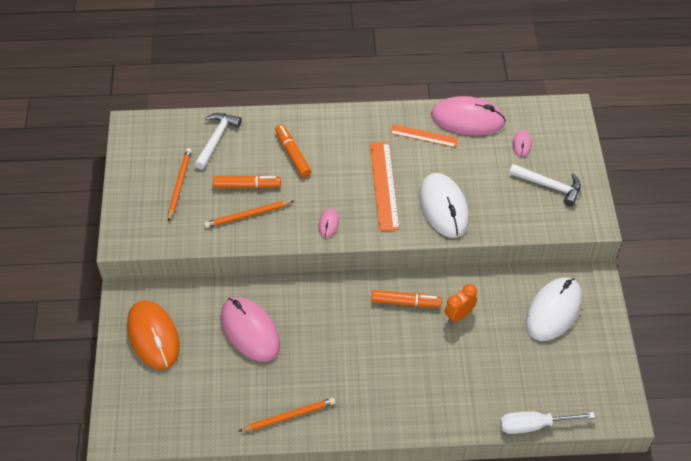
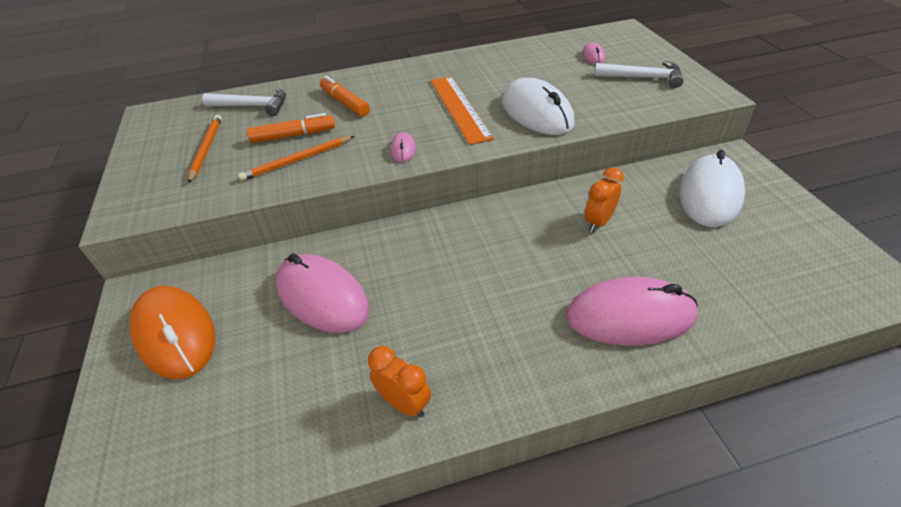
camera: 10 degrees left, 10 degrees down
white hammer [194,113,242,170] -> white hammer turned 90 degrees clockwise [202,88,286,116]
orange pencil [239,398,335,432] -> orange clock [368,346,431,417]
orange marker [371,290,442,307] -> none
orange ruler [390,124,458,147] -> none
pink mouse [431,96,506,135] -> pink mouse moved to [566,277,698,346]
white screwdriver [500,411,595,434] -> none

